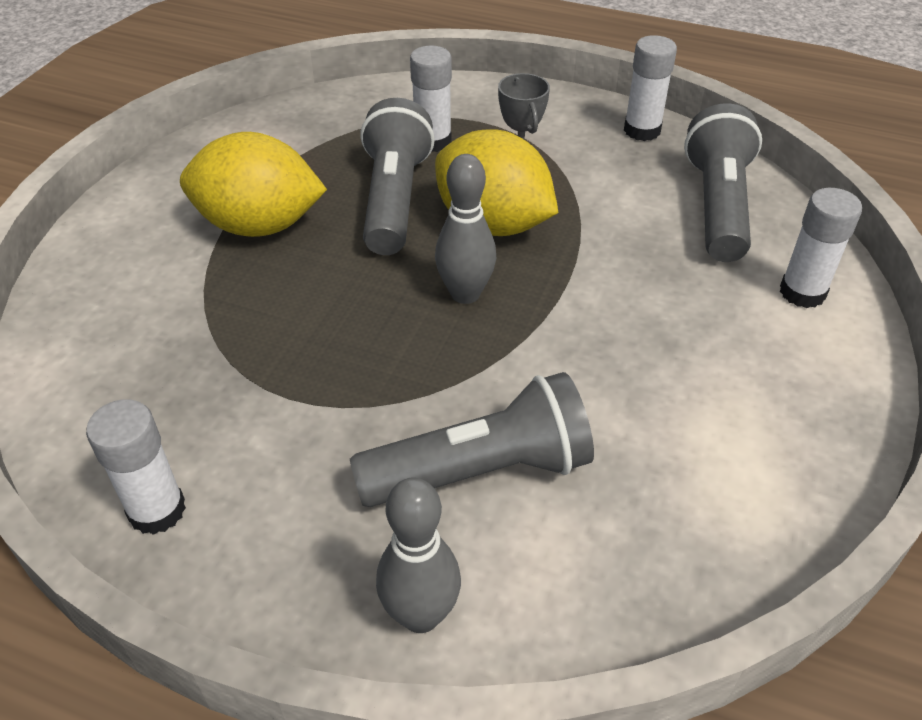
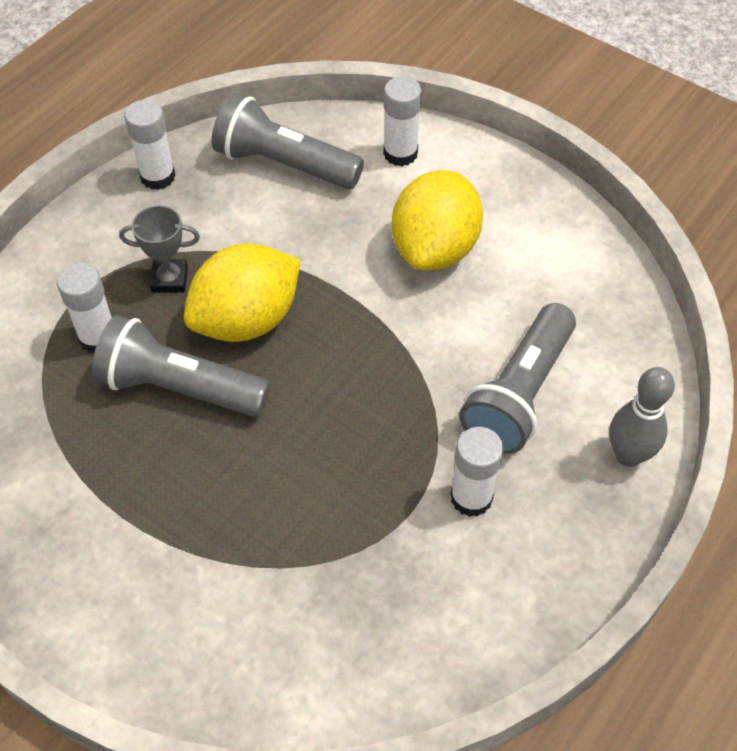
camera: 75 degrees left, 10 degrees up
white glue stick [86,399,186,535] -> white glue stick moved to [450,427,504,517]
yellow lemon [180,132,327,237] -> yellow lemon moved to [392,170,483,270]
grey flashlight [350,372,594,507] -> grey flashlight turned 150 degrees counterclockwise [459,303,576,454]
grey bowling pin [435,154,496,304] -> none

